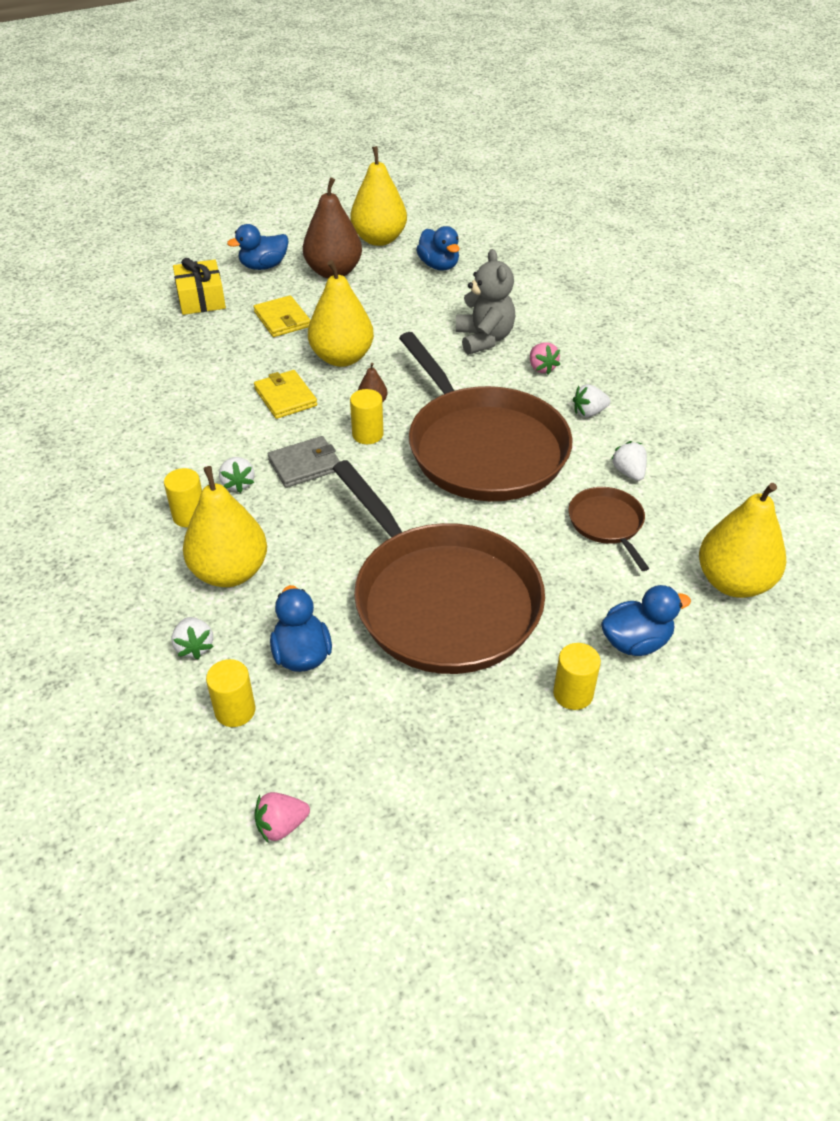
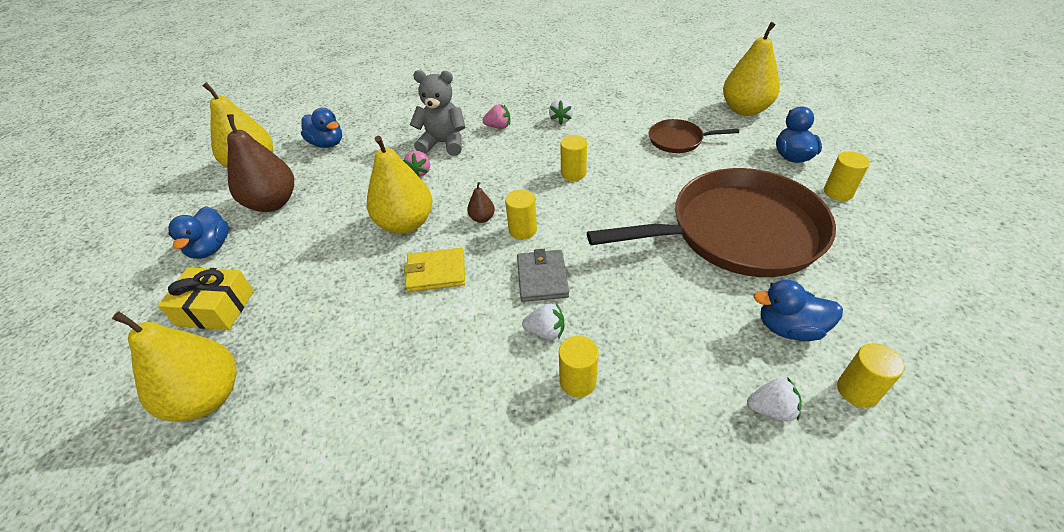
camera: 65 degrees left, 0 degrees up
yellow pear [183,466,267,587] -> yellow pear moved to [112,312,236,422]
yellow wallet [253,295,311,337] -> none
pink strawberry [254,792,310,843] -> pink strawberry moved to [403,151,430,177]
brown pan [399,332,573,502] -> yellow cylinder [560,135,587,181]
blue duck [416,226,460,270] -> blue duck turned 45 degrees clockwise [301,108,342,148]
white strawberry [611,441,647,481] -> none

